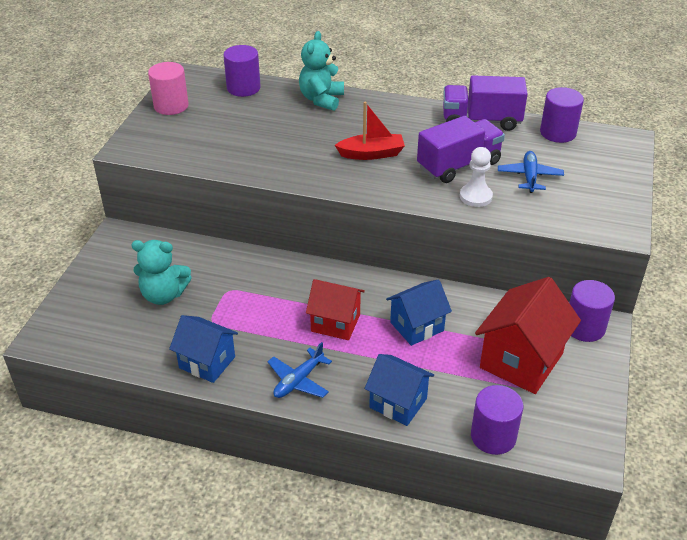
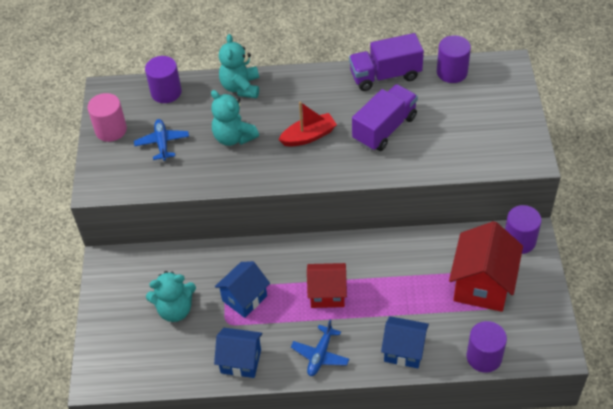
camera: 15 degrees left, 10 degrees up
blue house [386,279,452,346] -> blue house moved to [215,261,270,318]
white pawn [460,147,493,207] -> none
blue plane [498,151,564,193] -> blue plane moved to [134,119,189,161]
none -> turquoise teddy bear [211,90,259,146]

